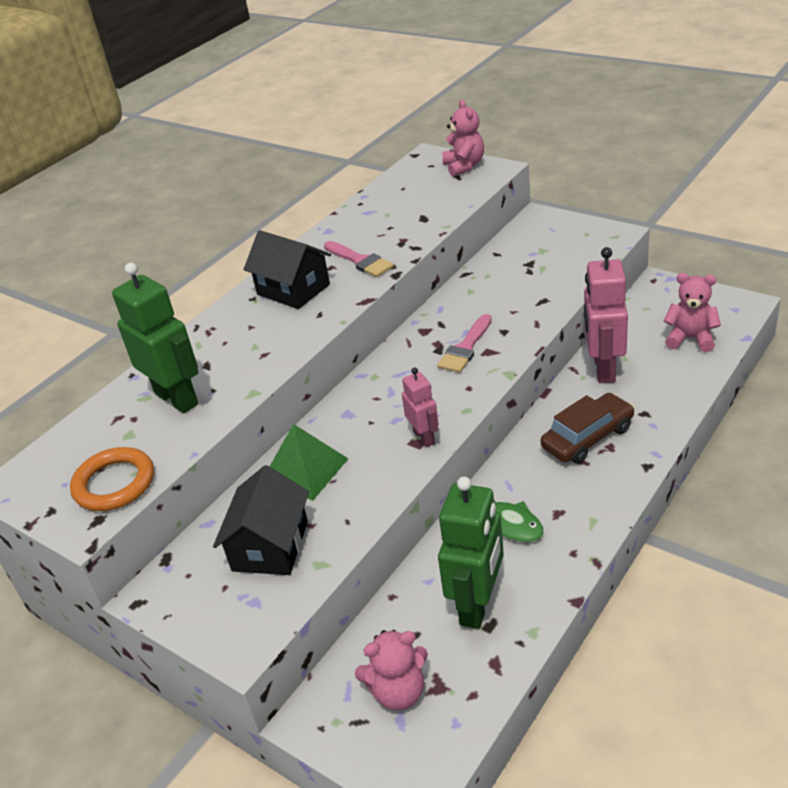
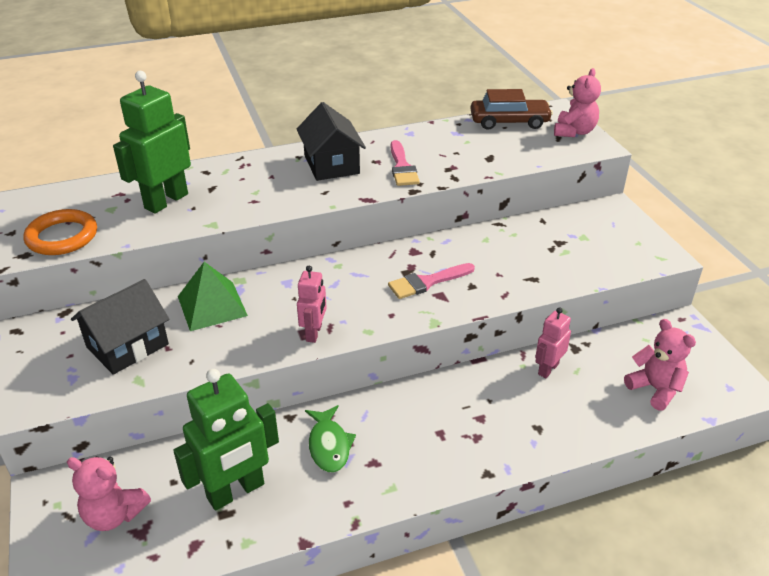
camera: 30 degrees right, 0 degrees up
green robot [112,262,199,413] -> green robot turned 135 degrees counterclockwise [113,71,191,213]
brown car [541,393,635,464] -> brown car moved to [470,89,553,130]
pink robot [584,247,628,383] -> pink robot [535,307,571,378], size x0.56

